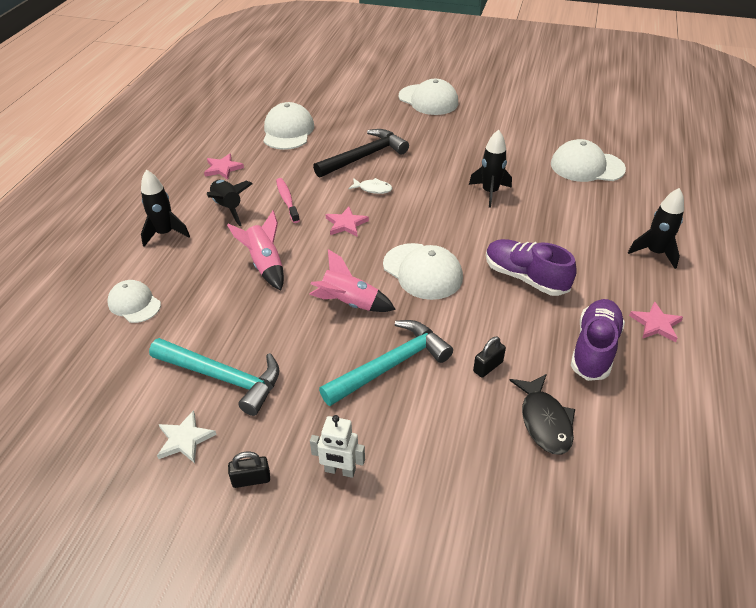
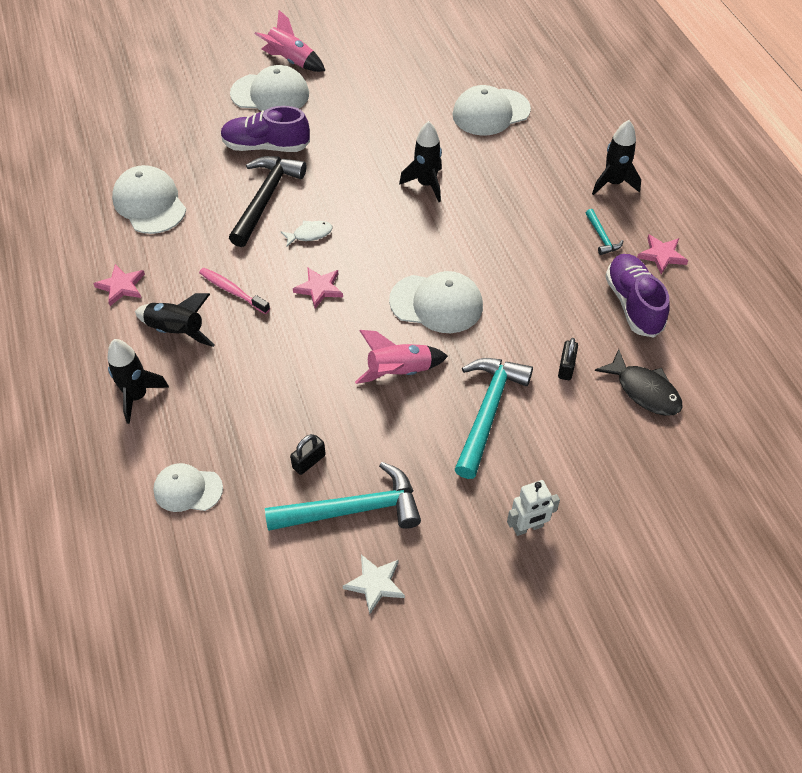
camera: 35 degrees left, 10 degrees up
pink rocket [227,211,284,290] -> pink rocket moved to [255,10,325,72]
black padlock [228,451,270,488] -> black padlock moved to [290,434,326,475]
purple shoe [486,239,577,296] -> purple shoe moved to [221,106,310,152]
none -> turquoise hammer [586,209,624,255]

